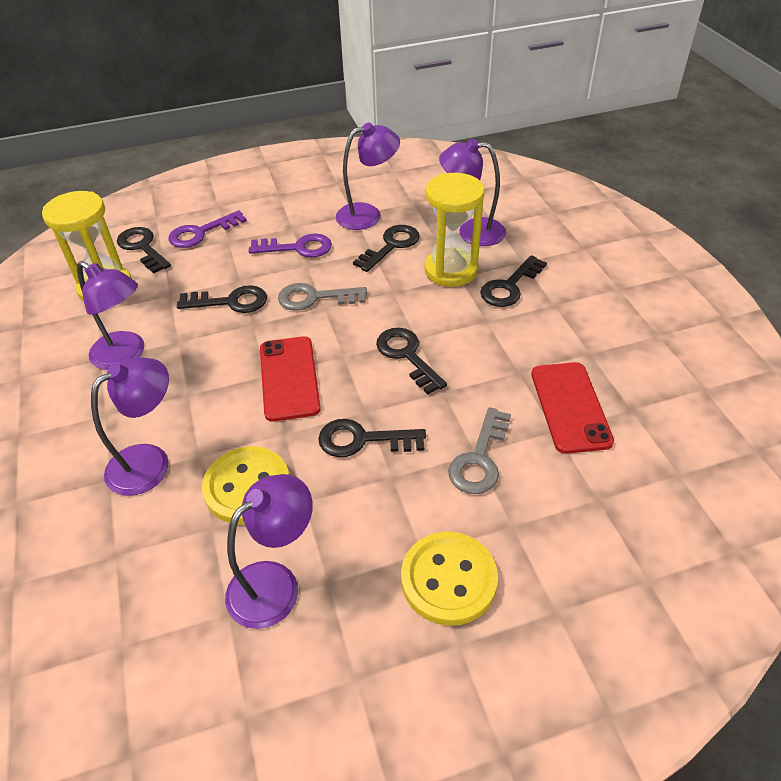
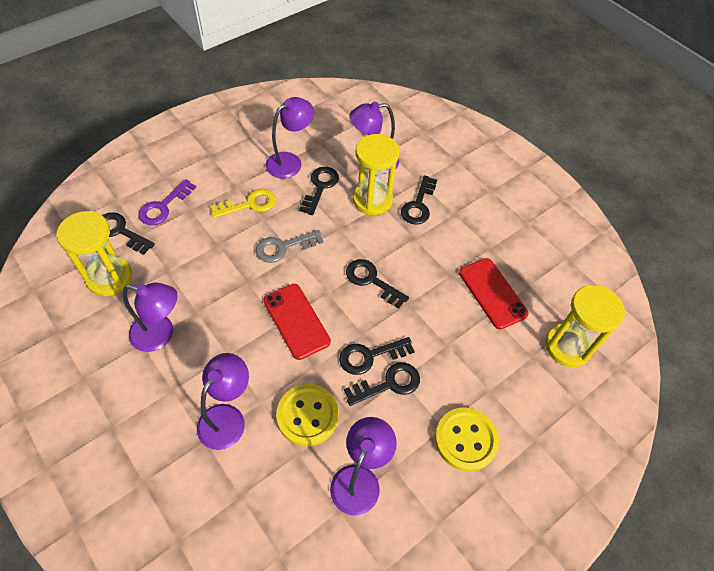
camera: 25 degrees left, 10 degrees up
black key [177,285,267,313] -> black key moved to [344,362,420,406]
purple key [249,234,332,257] -> yellow key [210,189,276,218]
grey key [448,407,511,494] -> none
none -> yellow hourglass [545,285,625,367]

